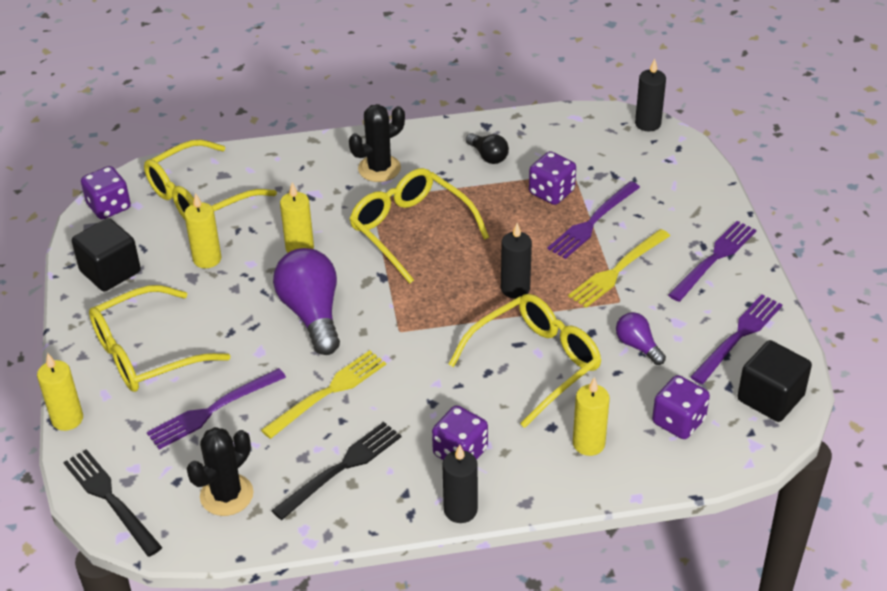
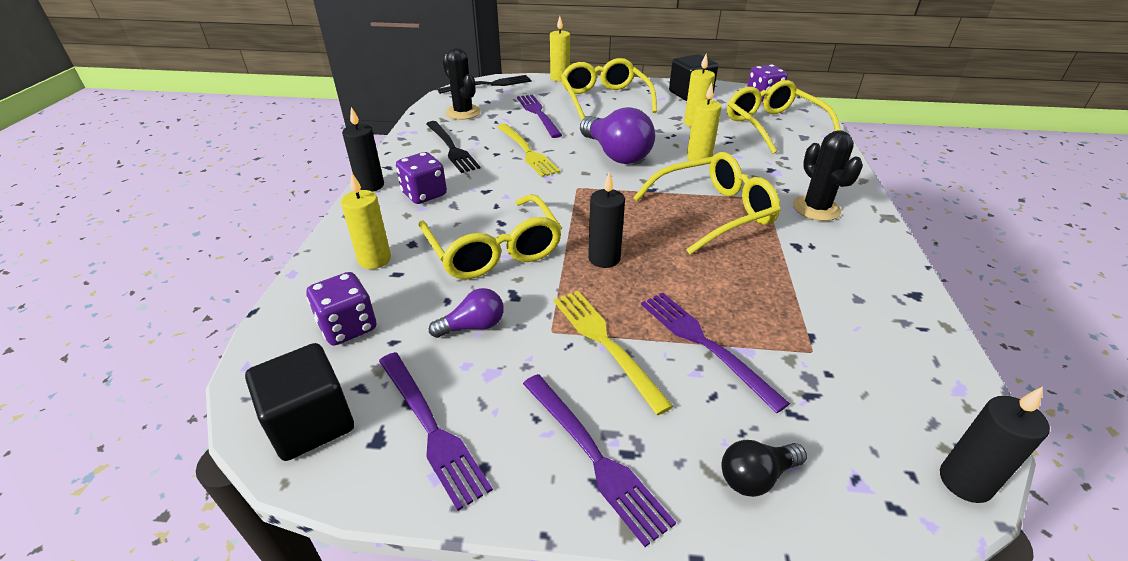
camera: 105 degrees right, 5 degrees down
purple light bulb [273,248,340,355] -> purple light bulb turned 60 degrees clockwise [580,107,655,164]
black light bulb [466,133,509,164] -> black light bulb moved to [722,440,807,497]
purple dice [529,151,576,205] -> none

